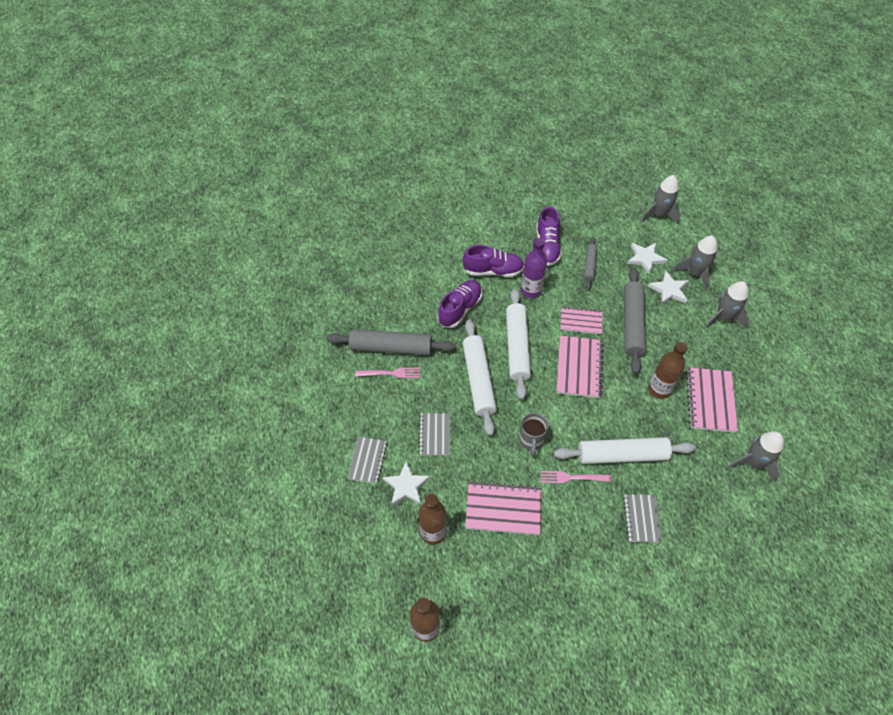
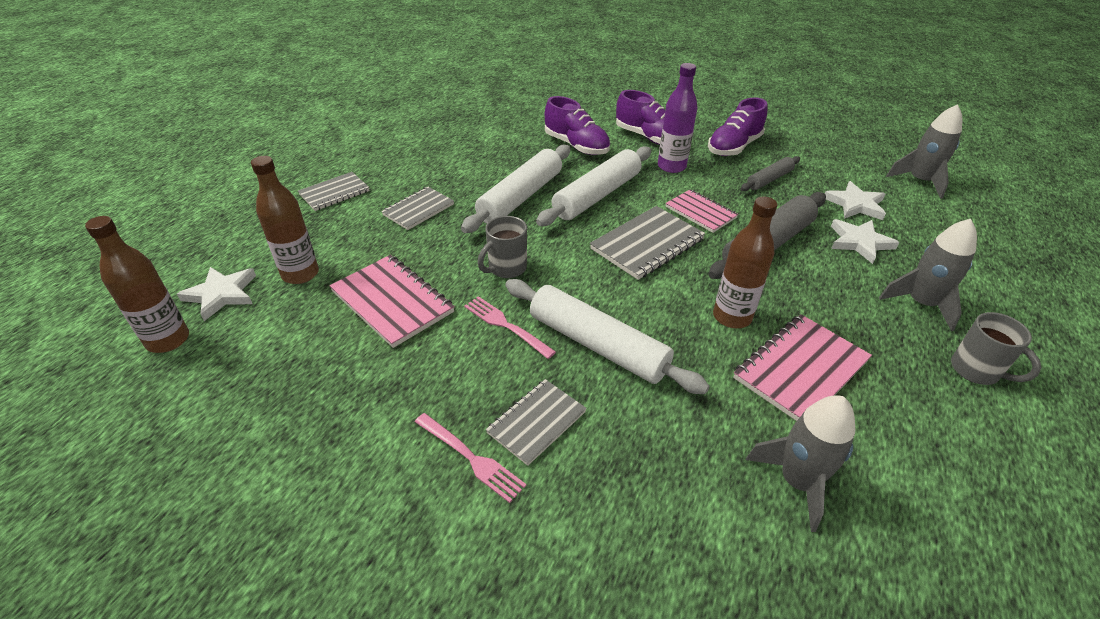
camera: 40 degrees right, 15 degrees down
grey rolling pin [326,329,455,355] -> none
pink fork [355,368,420,378] -> pink fork moved to [415,413,526,503]
white star [382,461,430,505] -> white star moved to [177,267,256,321]
purple shoe [438,280,482,328] -> purple shoe turned 60 degrees clockwise [545,96,610,155]
pink notebook [557,336,604,398] -> grey notebook [590,206,705,280]
grey rocket [673,236,717,290] -> none
none -> grey mug [951,312,1041,385]

